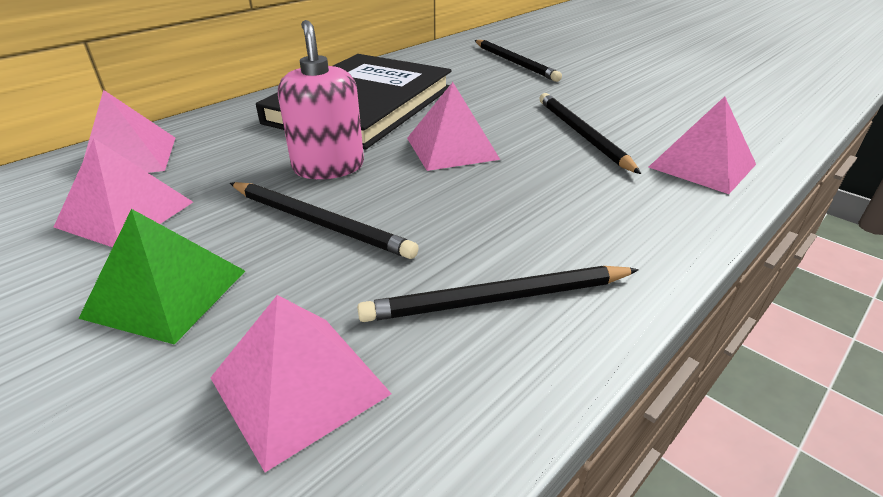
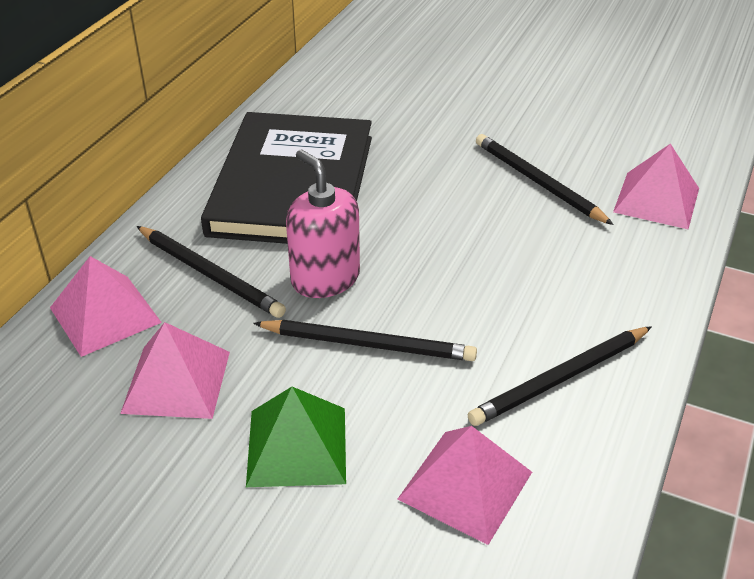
camera: 20 degrees left, 5 degrees up
pink pyramid [407,82,500,171] -> none
black pencil [475,40,562,82] -> black pencil moved to [137,226,286,318]

